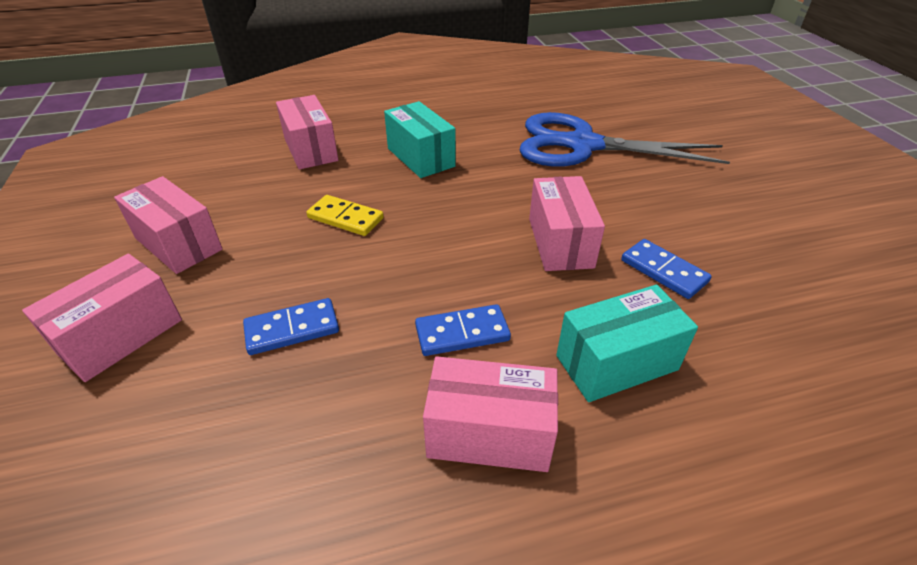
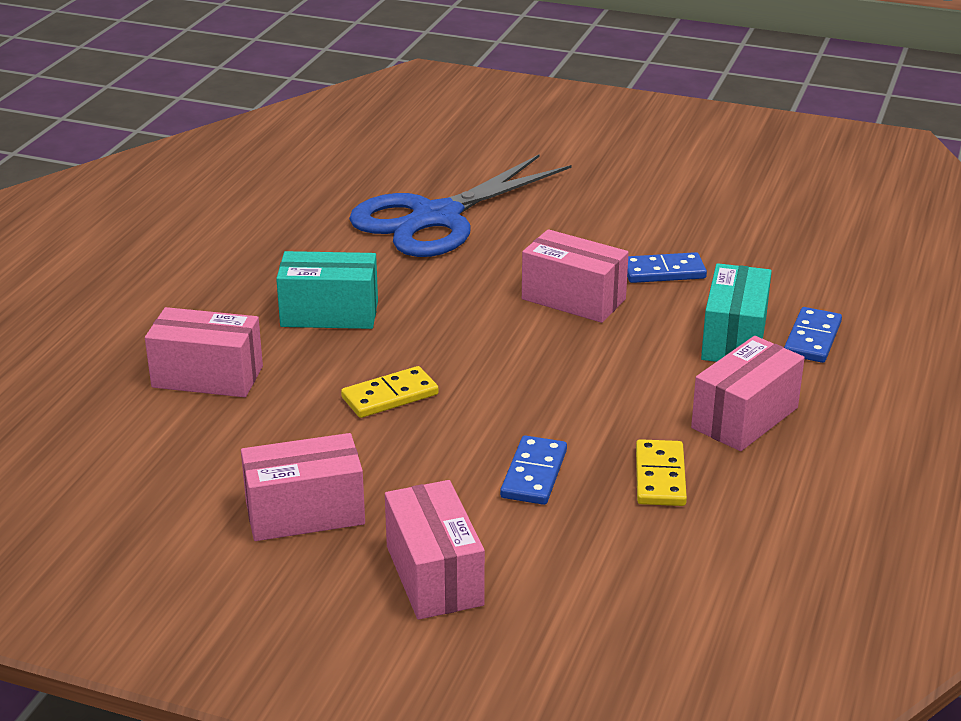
camera: 55 degrees left, 10 degrees down
blue domino [415,304,511,356] -> blue domino moved to [784,307,842,363]
none -> yellow domino [636,439,687,506]

